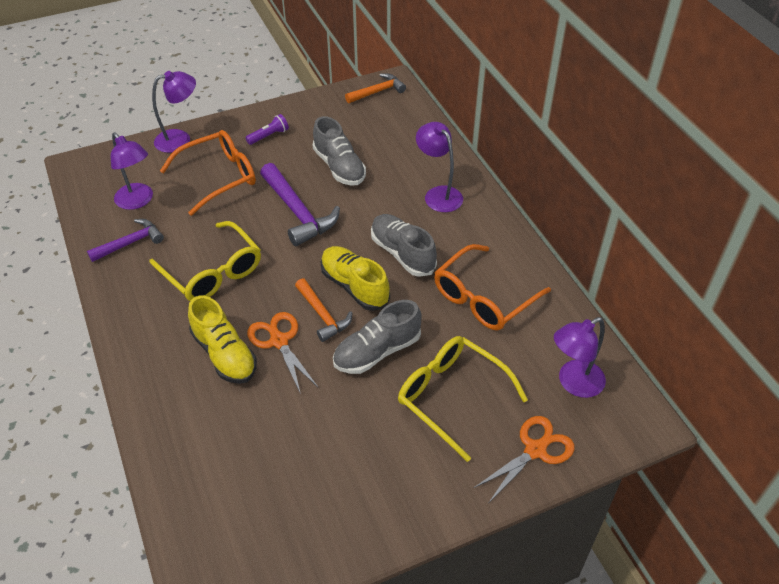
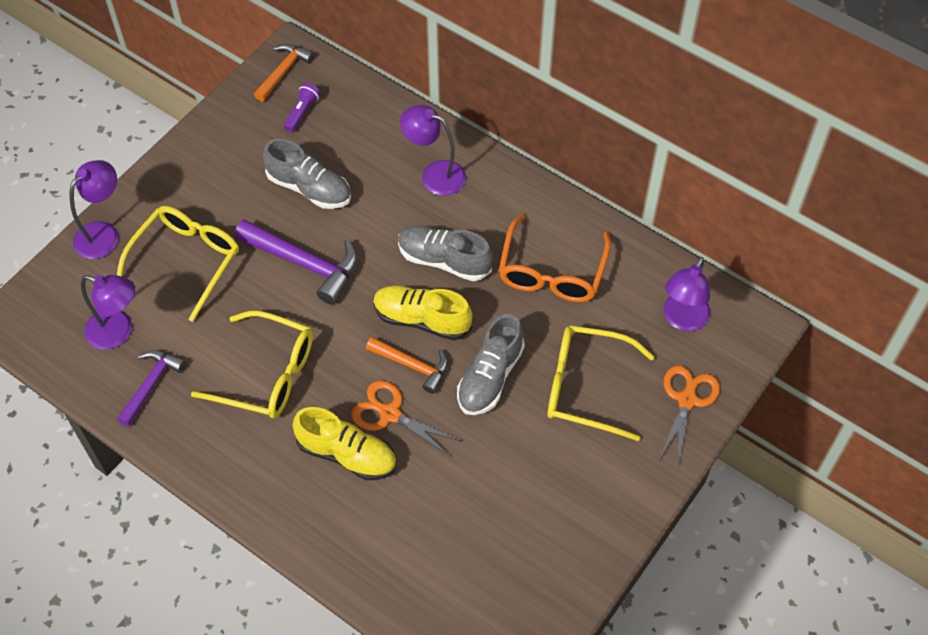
camera: 30 degrees left, 10 degrees up
orange glasses [160,130,256,216] -> yellow glasses [117,206,239,322]
purple flashlight [245,114,289,145] -> purple flashlight moved to [284,83,321,132]

